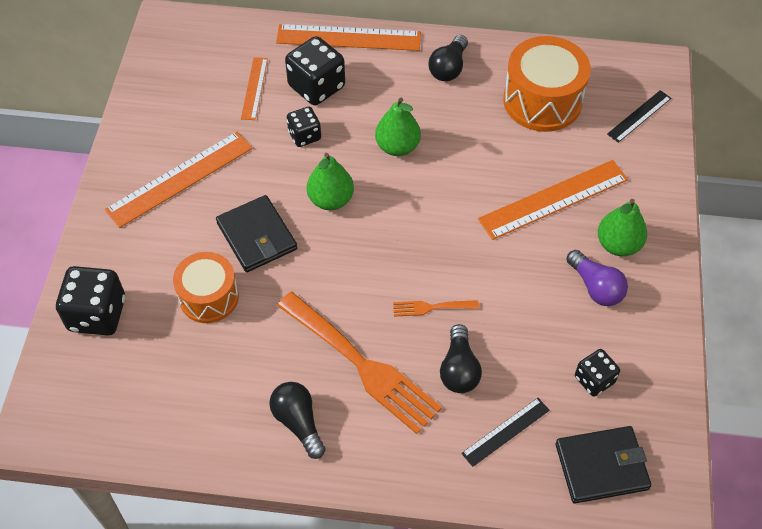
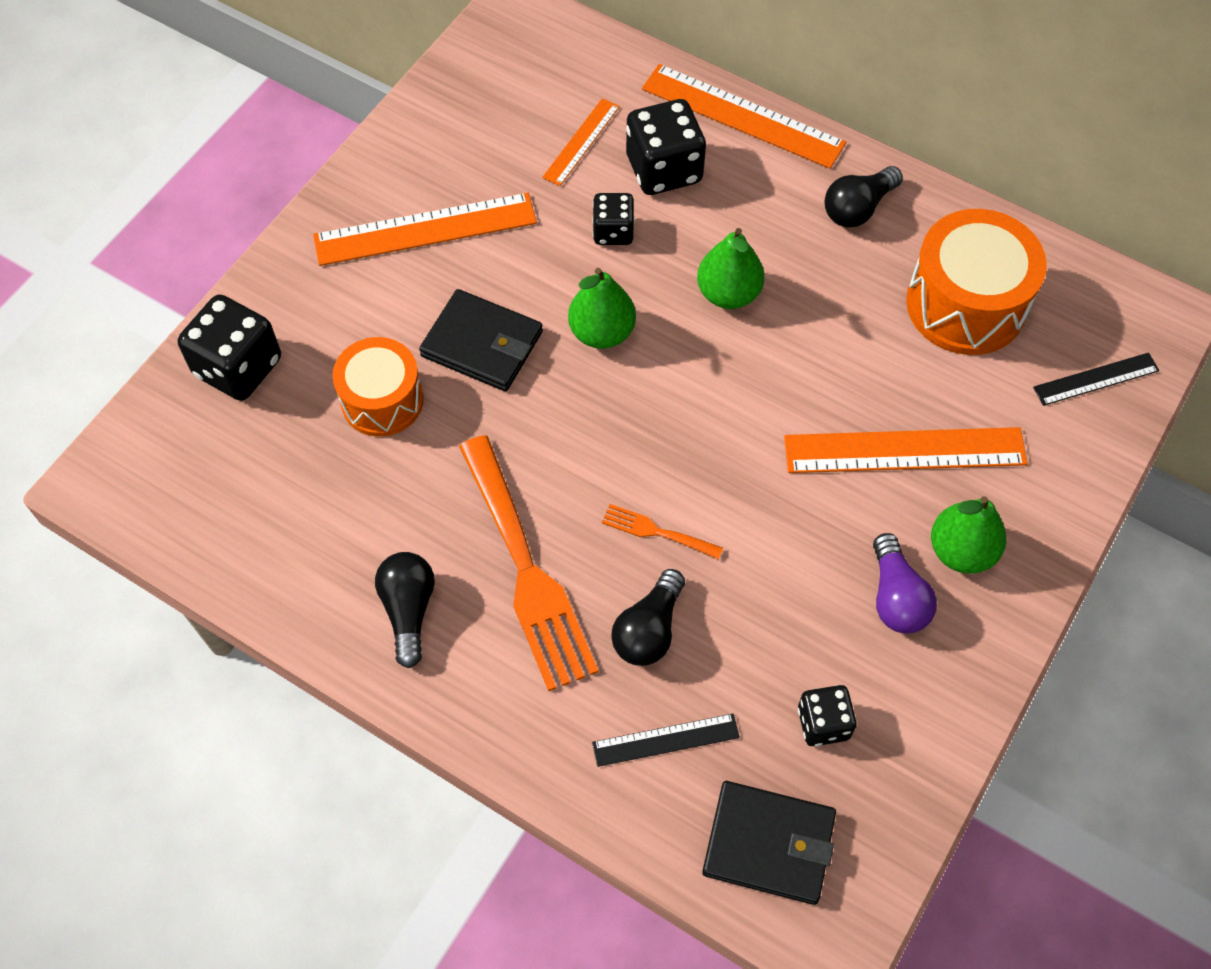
camera: 25 degrees right, 5 degrees up
black wallet [216,195,297,272] -> black wallet turned 60 degrees counterclockwise [419,289,543,391]

